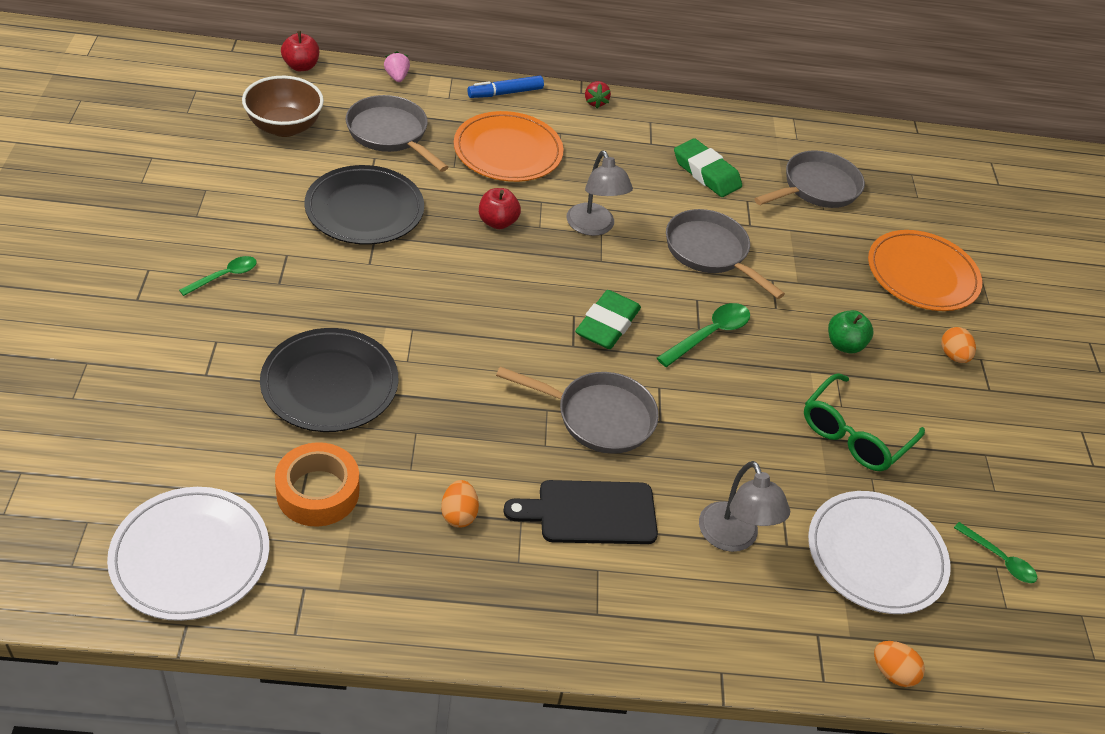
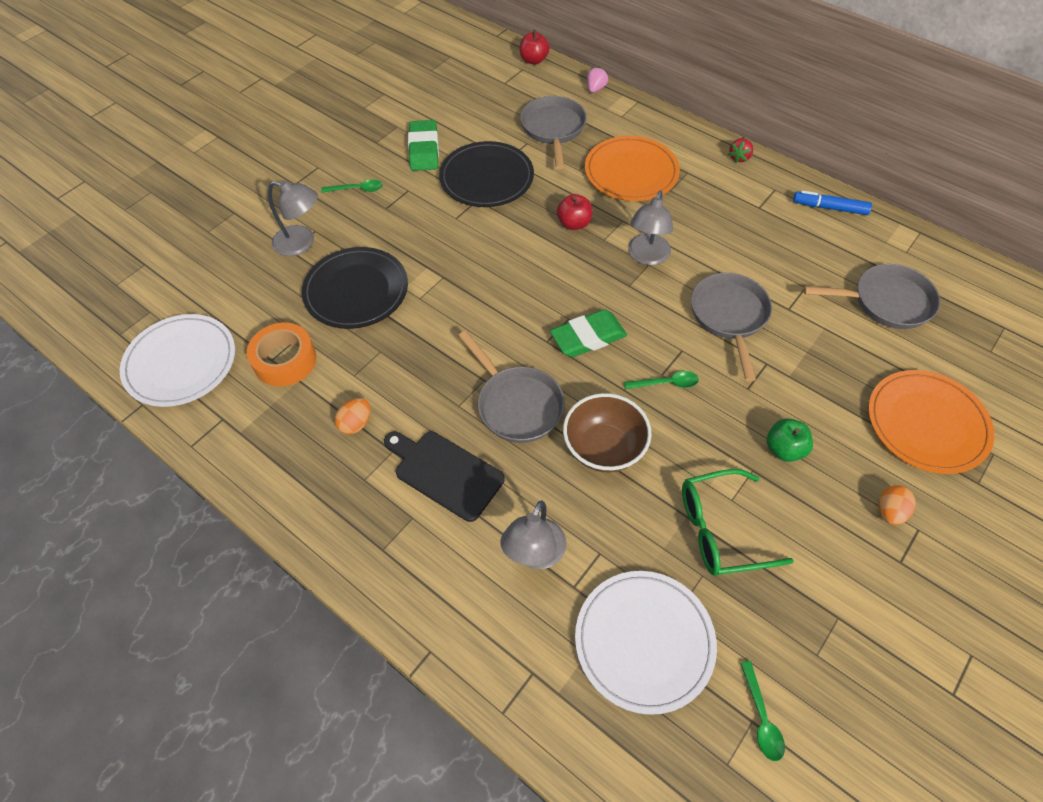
camera: 45 degrees right, 10 degrees up
brown bowl [242,76,324,137] -> brown bowl moved to [563,393,652,472]
blue marker [467,76,544,98] -> blue marker moved to [793,190,872,215]
green spoon [657,303,750,367] -> green spoon [624,371,699,390], size x0.66
green eraser [674,138,742,197] -> green eraser moved to [408,120,439,171]
orange egg [874,641,925,687] -> none
none -> grey lamp [268,180,318,256]

